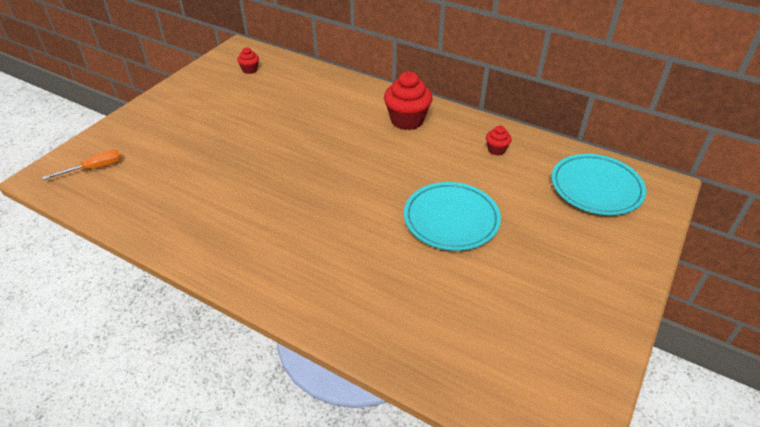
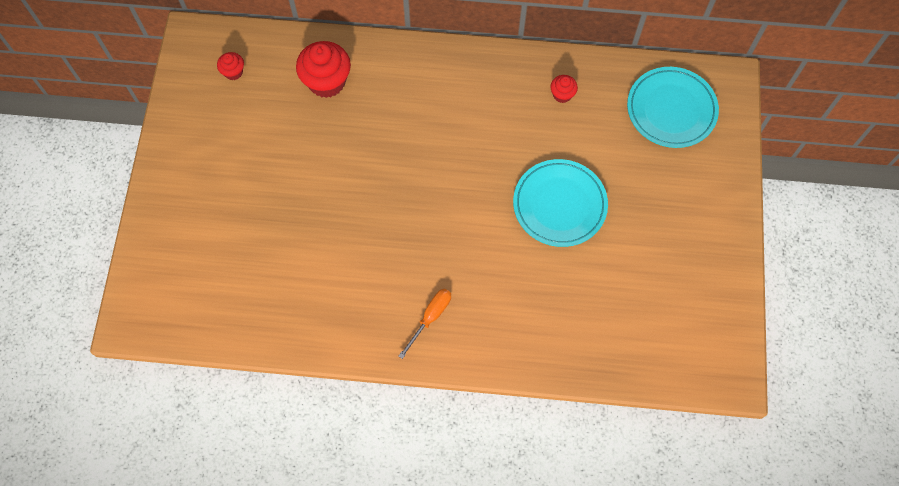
camera: 25 degrees left, 25 degrees up
orange screwdriver [42,149,121,180] -> orange screwdriver moved to [399,289,451,359]
red cupcake [384,71,432,130] -> red cupcake moved to [296,41,351,98]

